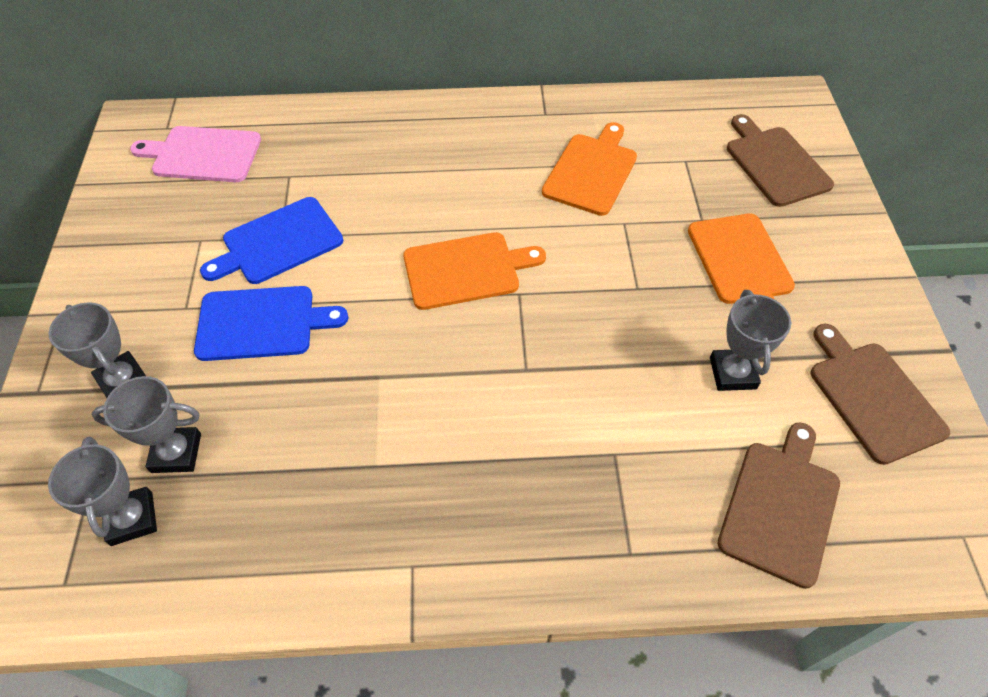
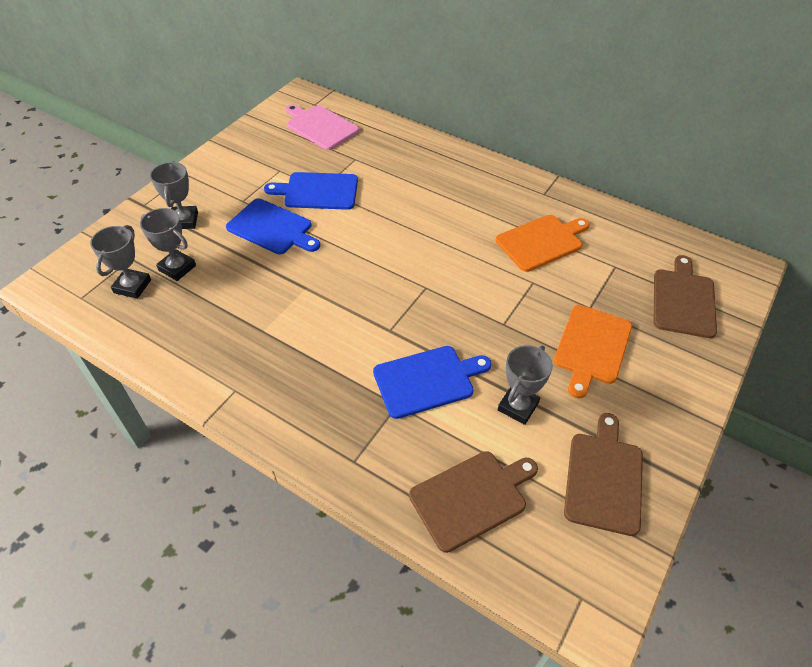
camera: 35 degrees right, 5 degrees down
orange cutting board [403,232,546,310] -> none
none -> blue cutting board [373,346,492,419]

